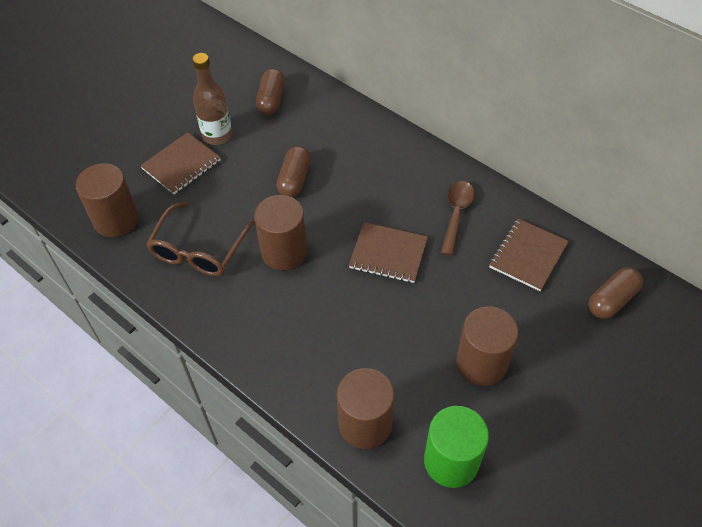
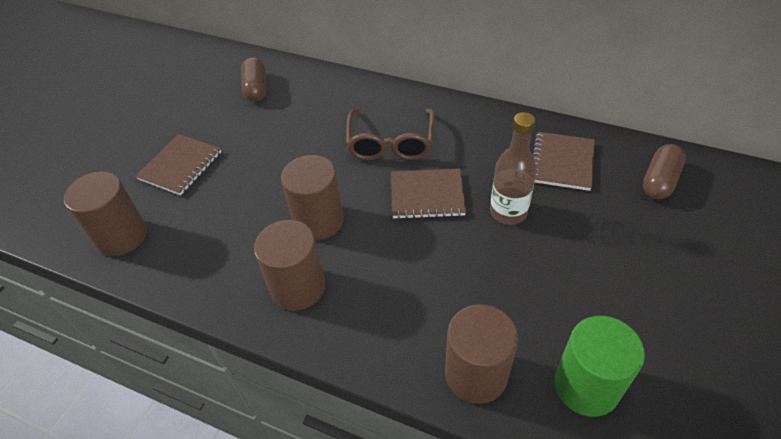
camera: 15 degrees left, 5 degrees down
brown glasses [146,201,255,276] -> brown glasses moved to [346,109,435,160]
brown bottle [192,53,232,145] -> brown bottle moved to [490,112,537,225]
brown capsule [277,146,311,197] -> none
brown spoon [441,181,475,256] -> none
brown cylinder [456,306,519,386] -> brown cylinder moved to [254,220,325,311]

